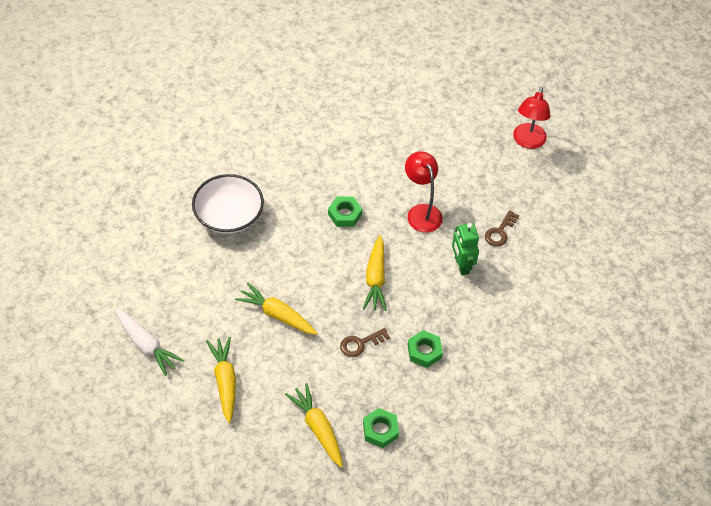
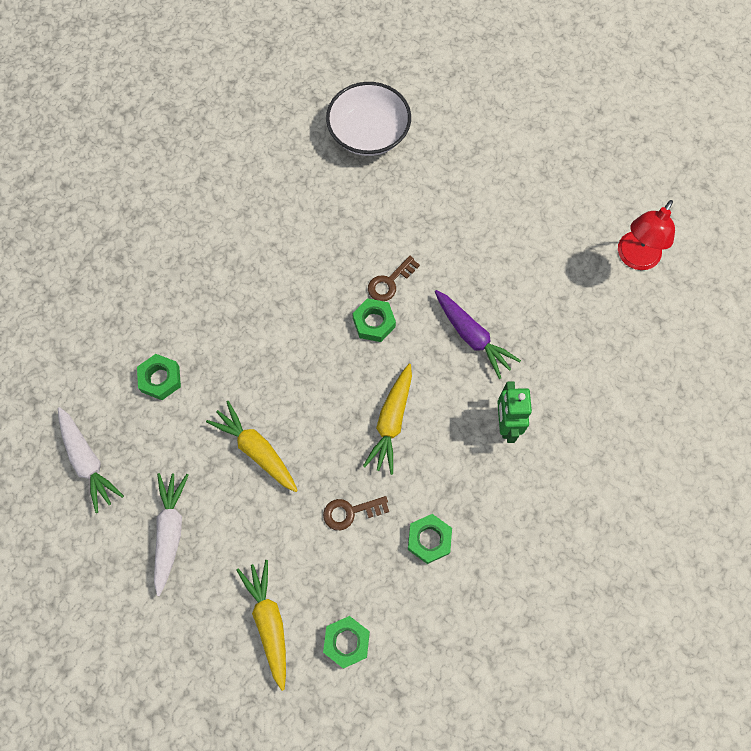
camera: 15 degrees right, 15 degrees up
white bowl [192,174,264,234] -> white bowl moved to [326,82,411,156]
yellow carrot [206,337,236,423] -> white carrot [154,473,188,596]
red lamp [405,151,443,233] -> purple carrot [435,290,521,379]
brown key [485,210,519,247] -> brown key moved to [368,256,420,301]
none -> green nut [137,354,181,400]

